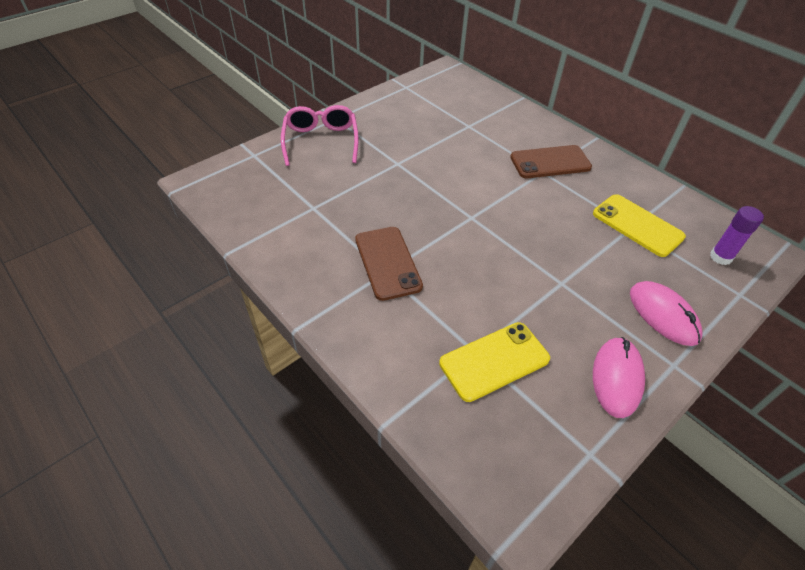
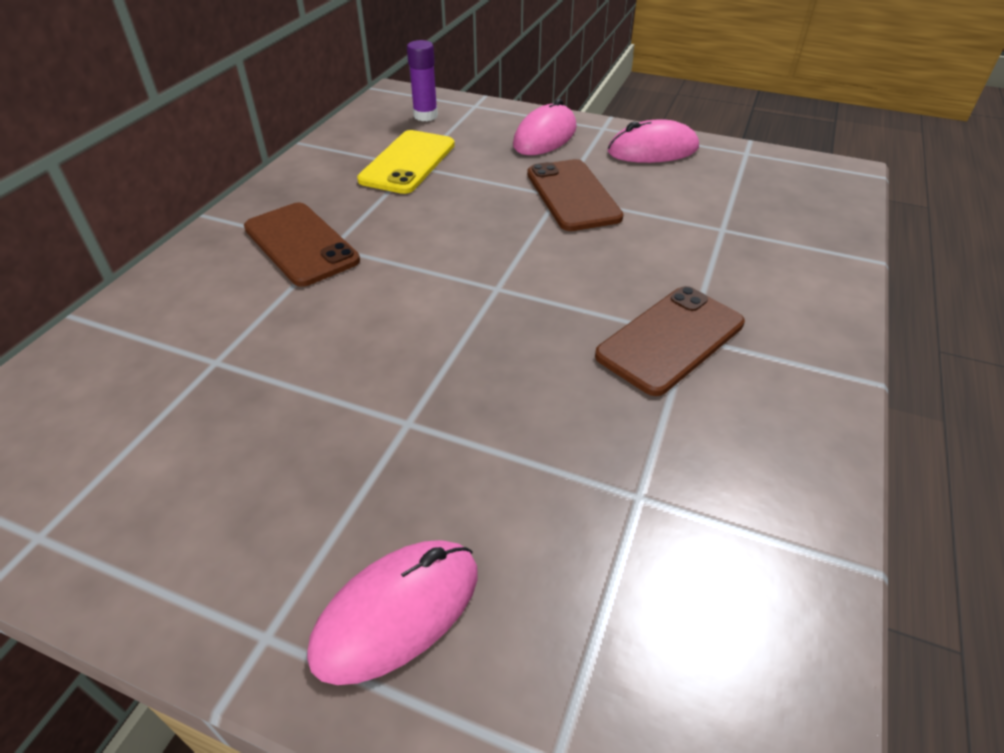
camera: 115 degrees left, 5 degrees down
pink glasses [281,105,359,166] -> pink mouse [307,540,478,685]
yellow phone [439,322,550,402] -> none
none -> brown phone [527,159,624,231]

